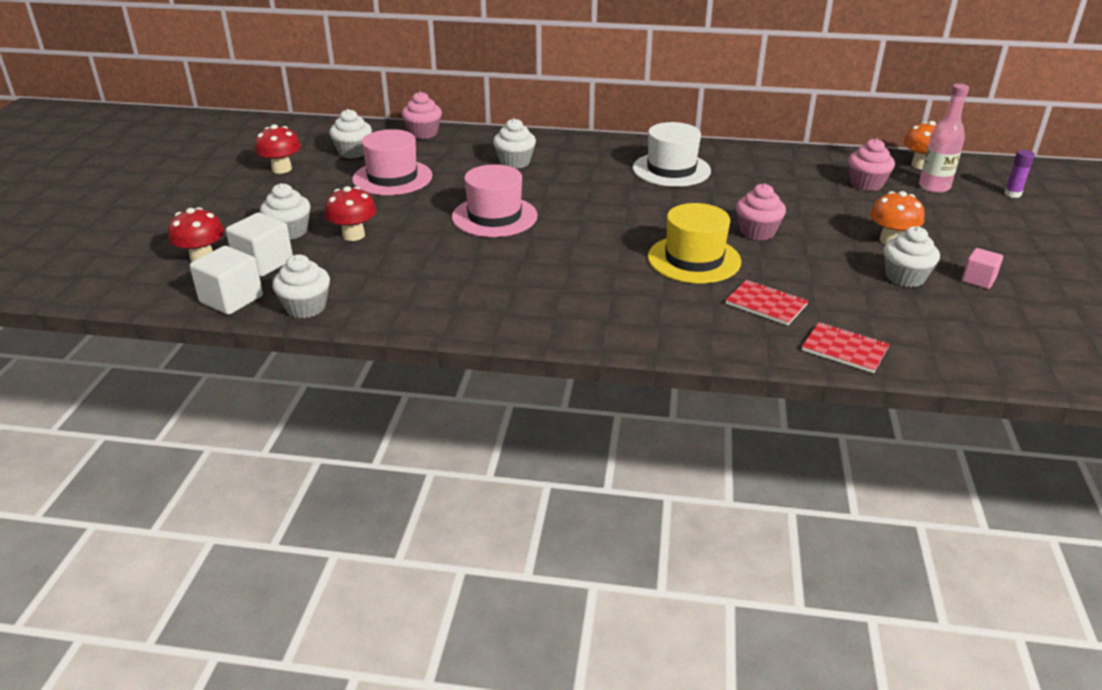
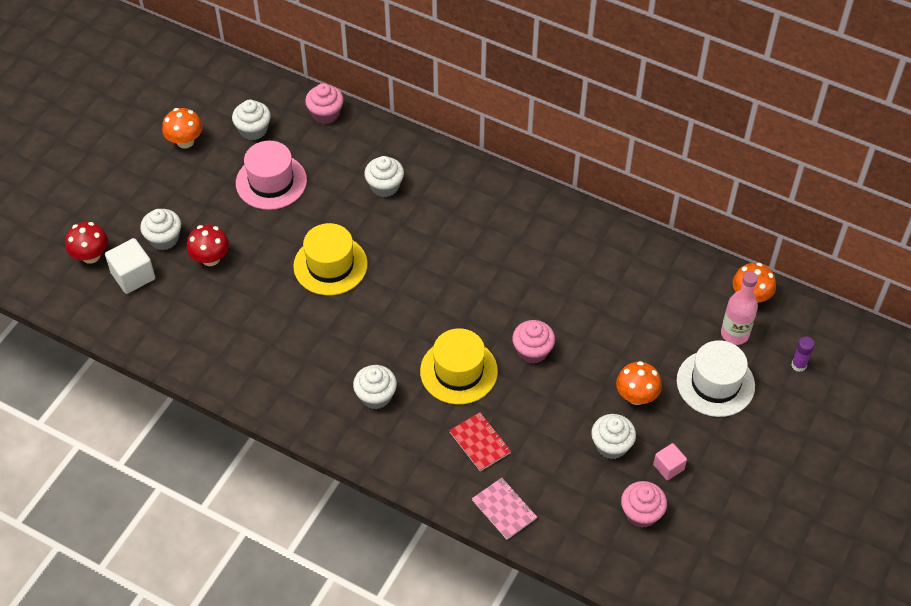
camera: 20 degrees right, 20 degrees up
white cube [190,246,263,315] -> none
red mushroom [255,124,301,174] -> orange mushroom [162,108,203,149]
white cupcake [272,254,330,318] -> white cupcake moved to [353,365,397,409]
pink hat [452,164,538,237] -> yellow hat [293,223,368,295]
white hat [633,122,711,187] -> white hat moved to [677,340,755,417]
red notebook [802,322,890,373] -> pink notebook [472,478,537,540]
pink cupcake [848,139,895,191] -> pink cupcake moved to [621,481,667,528]

